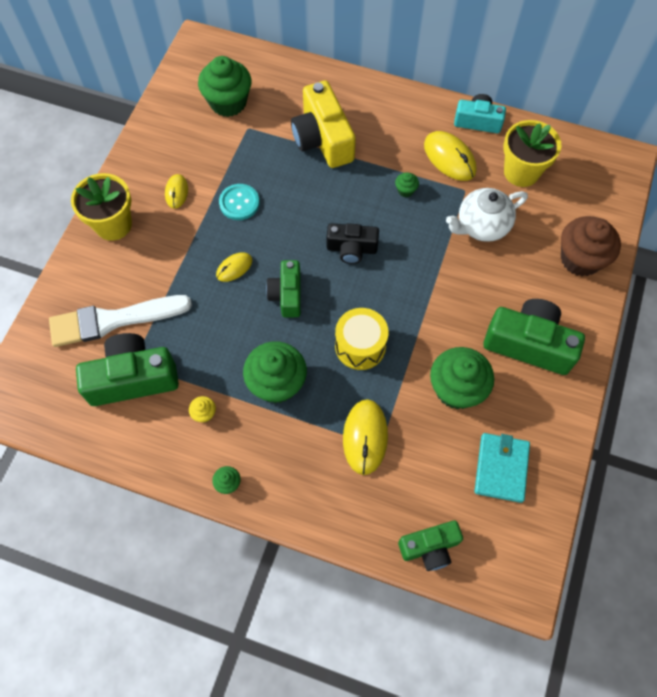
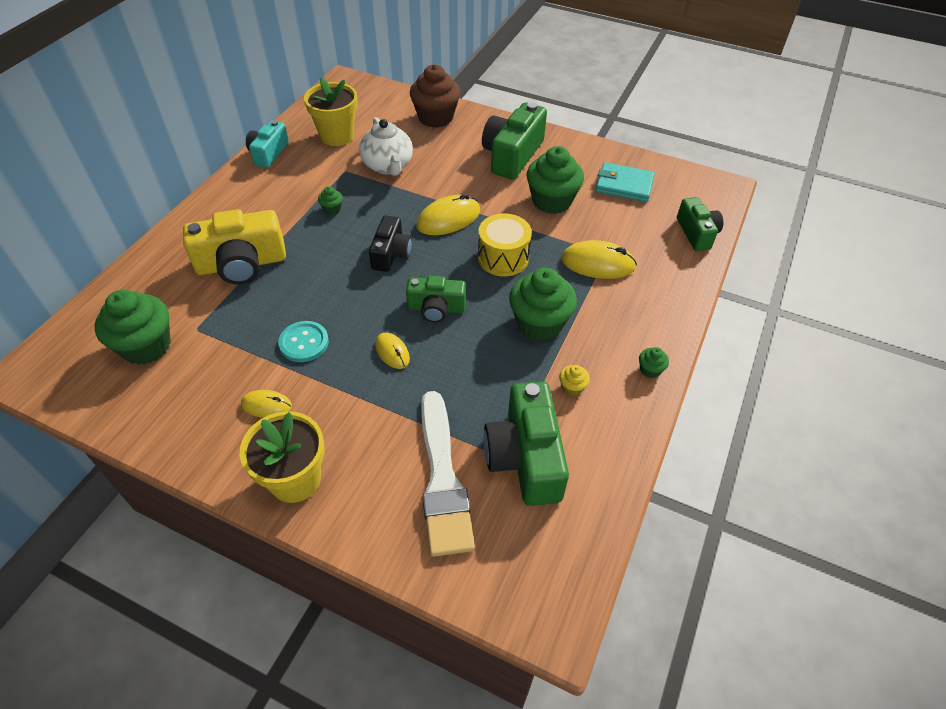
camera: 85 degrees left, 15 degrees down
yellow mouse [424,131,477,181] -> yellow mouse moved to [416,194,480,235]

